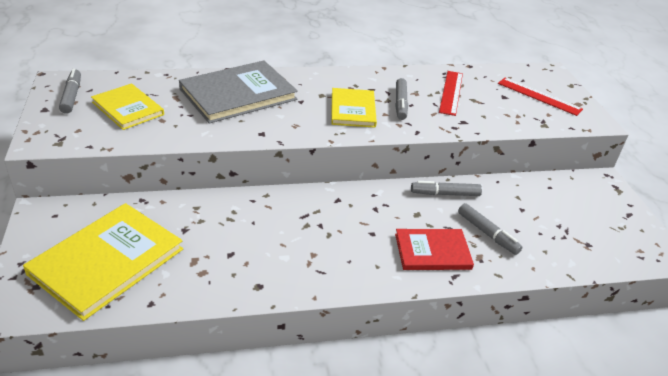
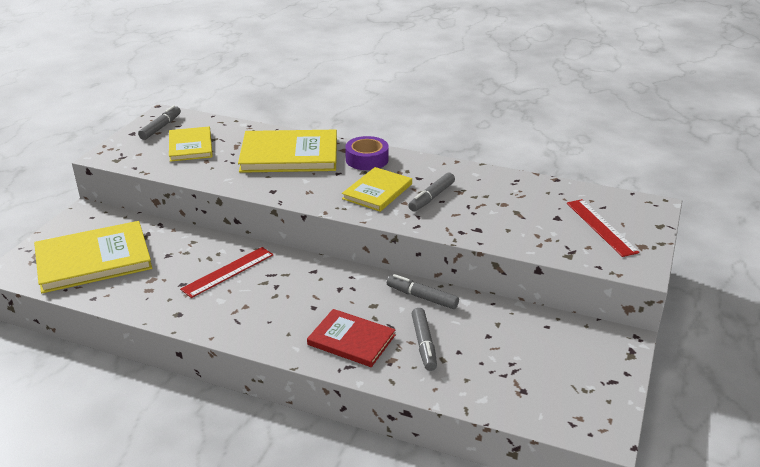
camera: 35 degrees right, 5 degrees down
grey book [179,61,298,123] -> yellow book [238,130,337,173]
red ruler [439,71,463,116] -> red ruler moved to [180,247,274,298]
none -> purple tape [345,136,389,170]

